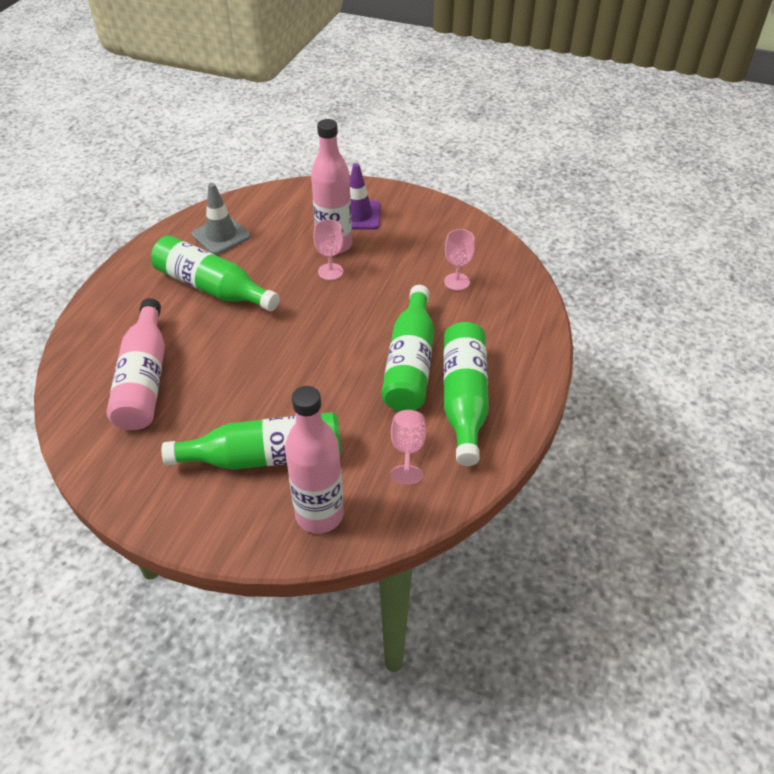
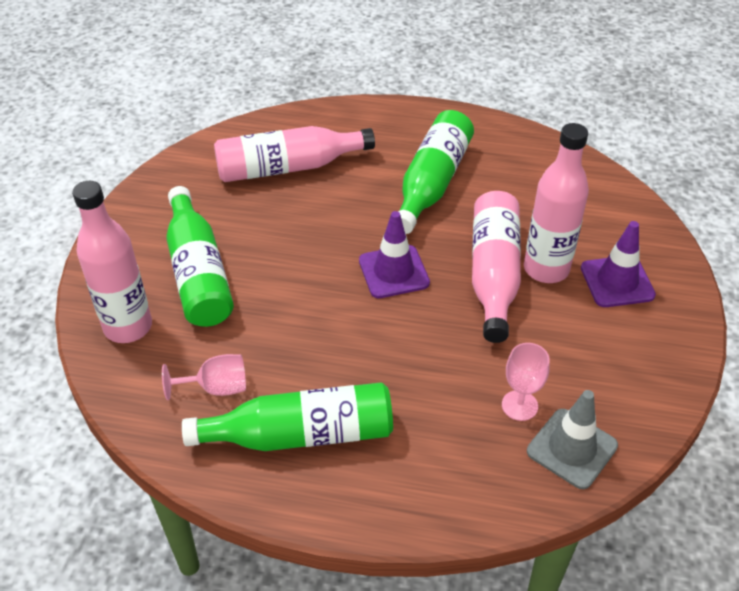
camera: 80 degrees right, 0 degrees up
grey traffic cone [192,183,251,255] -> grey traffic cone moved to [527,390,618,489]
pink goblet [313,219,343,280] -> pink bottle [472,191,521,343]
green bottle [381,285,434,412] -> none
none -> purple traffic cone [359,211,430,298]

